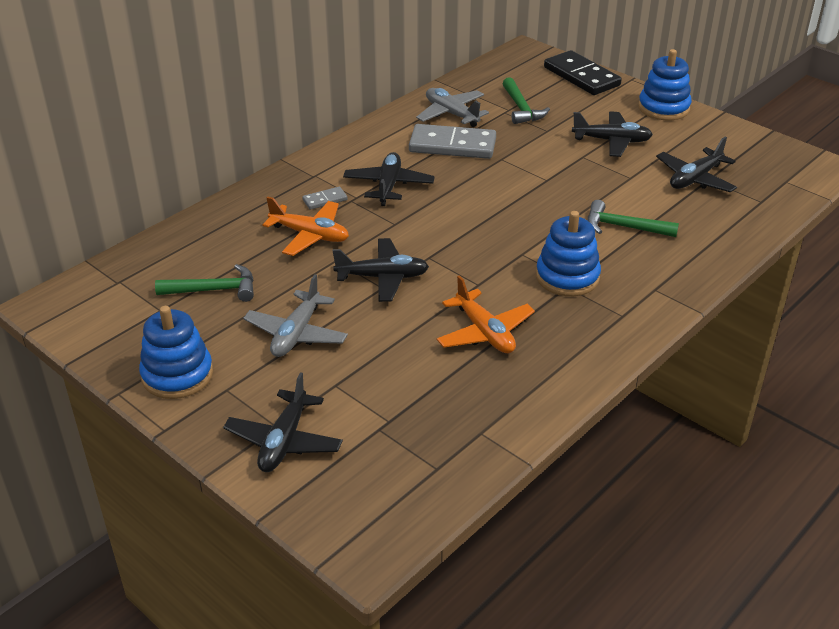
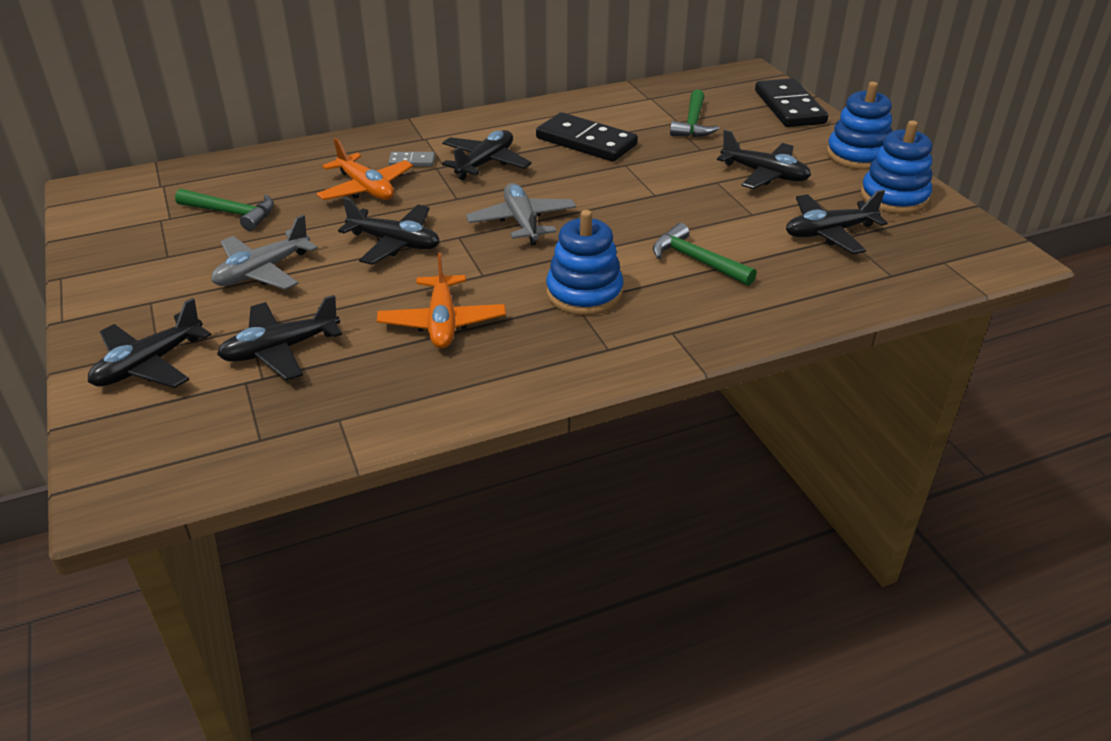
camera: 25 degrees right, 0 degrees up
blue stacking toy [139,306,213,399] -> blue stacking toy moved to [861,120,932,214]
grey domino [409,124,496,159] -> black domino [536,112,638,162]
grey plane [416,88,489,127] -> grey plane moved to [466,183,576,245]
none -> black plane [217,295,342,381]

